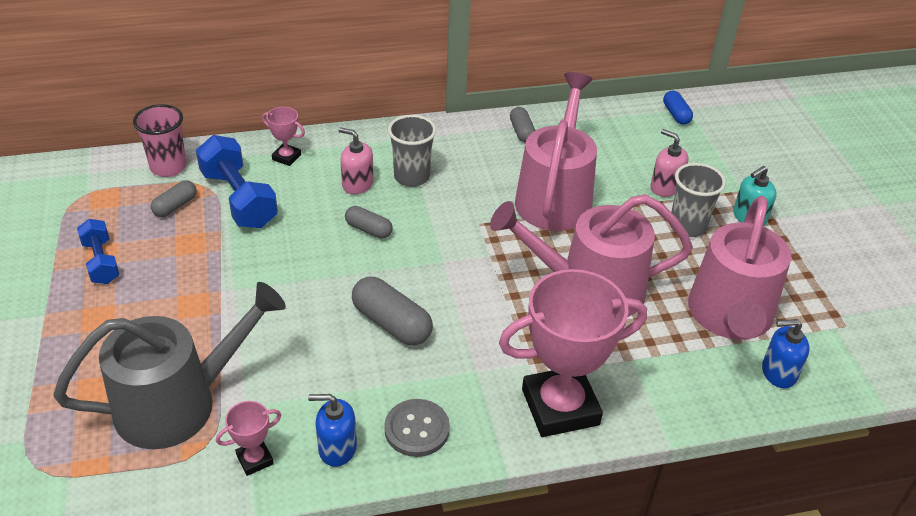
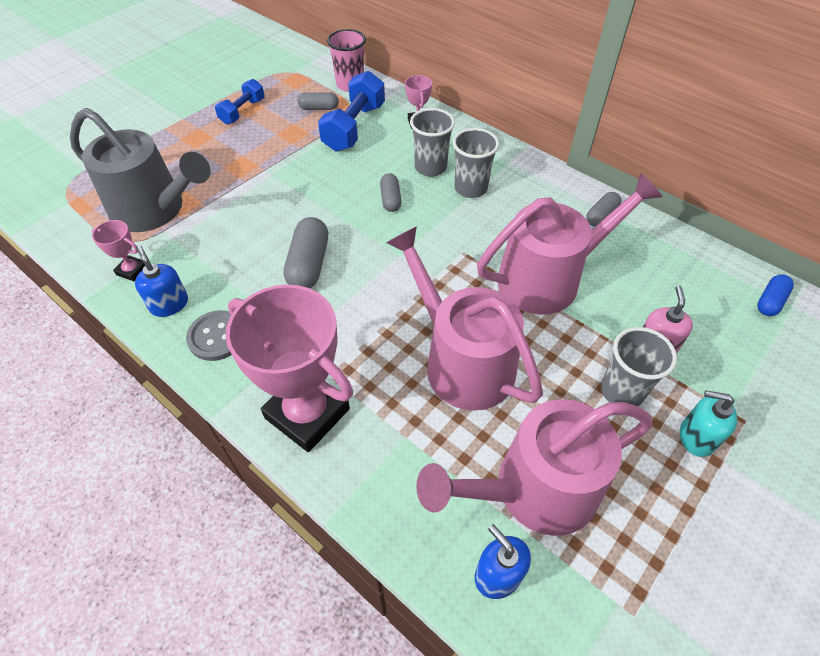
camera: 55 degrees right, 10 degrees up
pink soap dispenser [338,127,374,194] -> grey cup [410,108,455,177]

